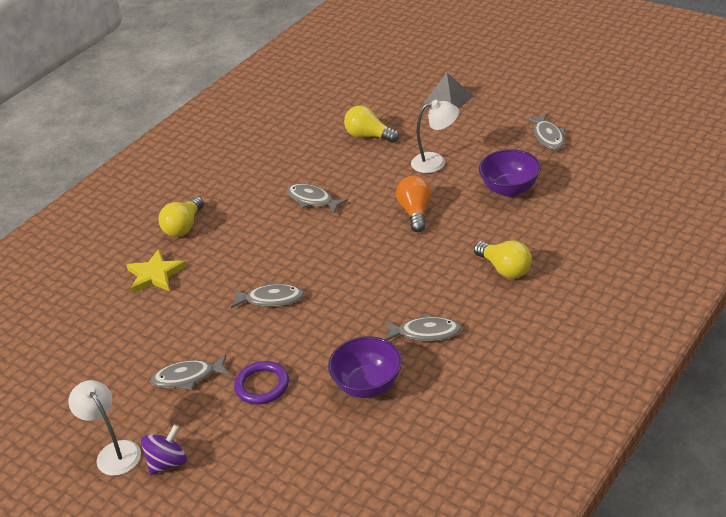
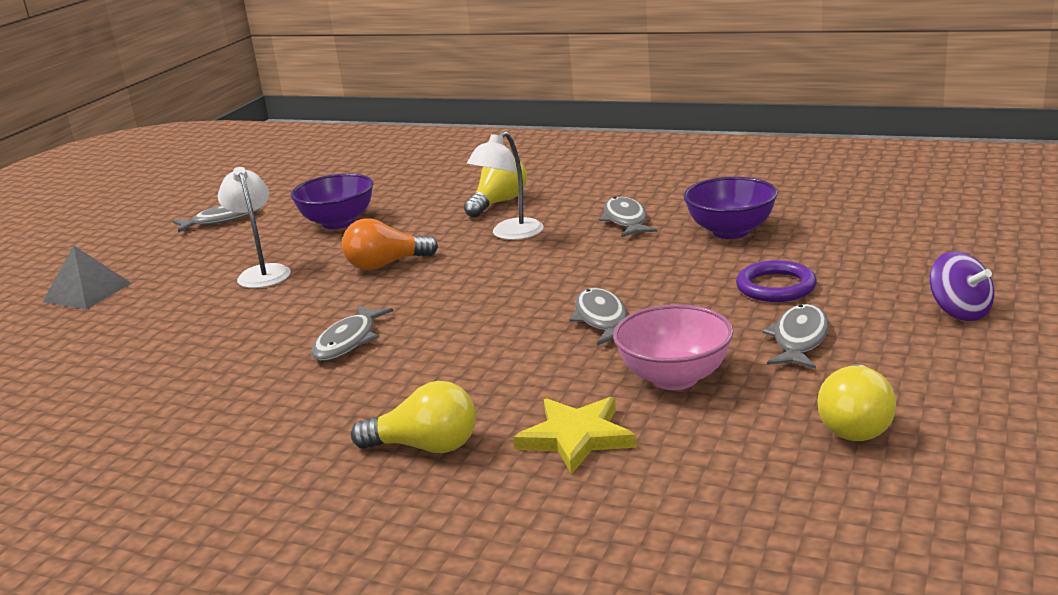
camera: 105 degrees left, 15 degrees down
white lamp [68,380,141,476] -> white lamp moved to [467,131,543,240]
purple spinning top [141,425,187,475] -> purple spinning top turned 150 degrees counterclockwise [930,251,994,321]
grey fish [151,354,230,390] -> grey fish turned 135 degrees counterclockwise [763,304,829,369]
yellow light bulb [344,105,399,143] -> yellow light bulb moved to [818,364,896,441]
none -> pink bowl [613,304,734,390]

